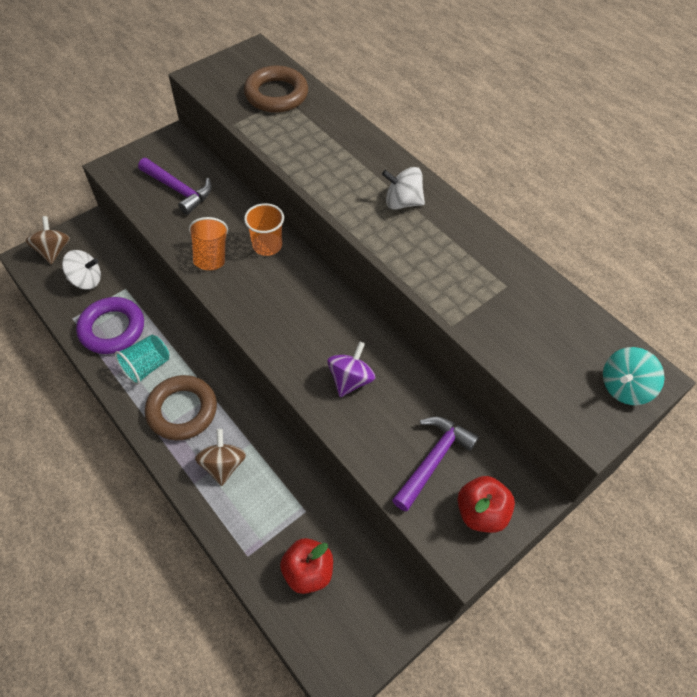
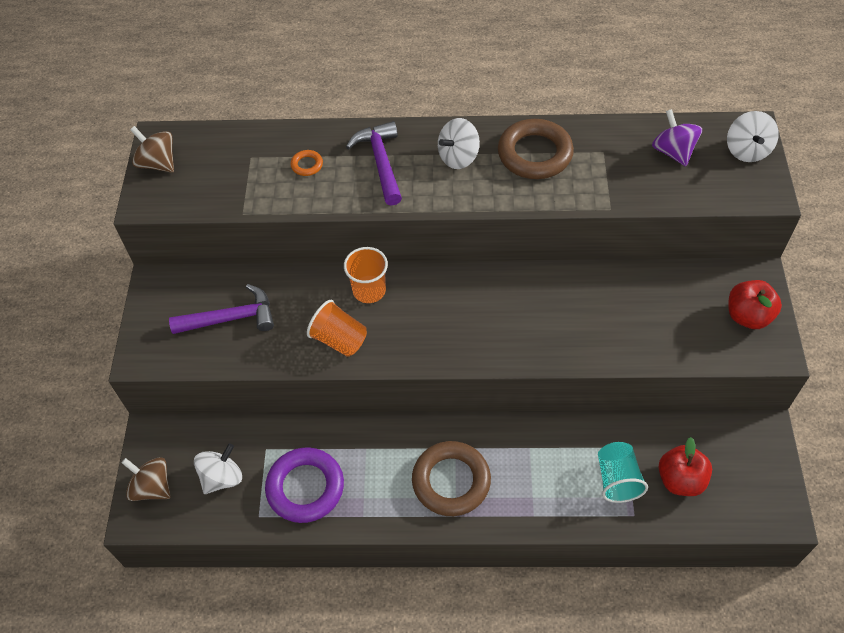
camera: 45 degrees left, 0 degrees up
turquoise cup [115,335,169,385] -> turquoise cup moved to [598,442,648,503]
brown spinning top [195,429,246,486] -> brown spinning top moved to [130,126,174,173]
brown ring [244,66,308,113] -> brown ring moved to [498,119,574,179]
purple spinning top [327,341,375,397] -> purple spinning top moved to [652,109,702,166]
purple hammer [392,417,479,512] -> purple hammer moved to [346,121,402,206]
turquoise spinning top [603,347,665,405] -> white spinning top [727,111,779,162]
none -> orange ring [290,150,323,176]

